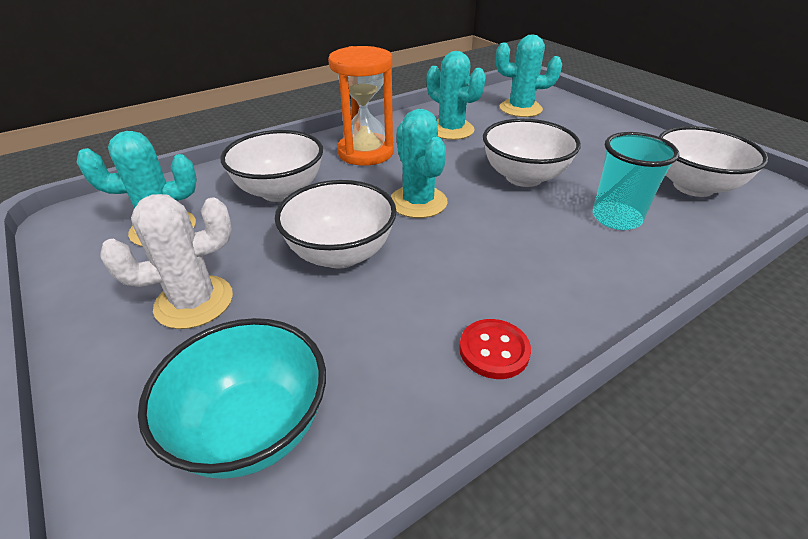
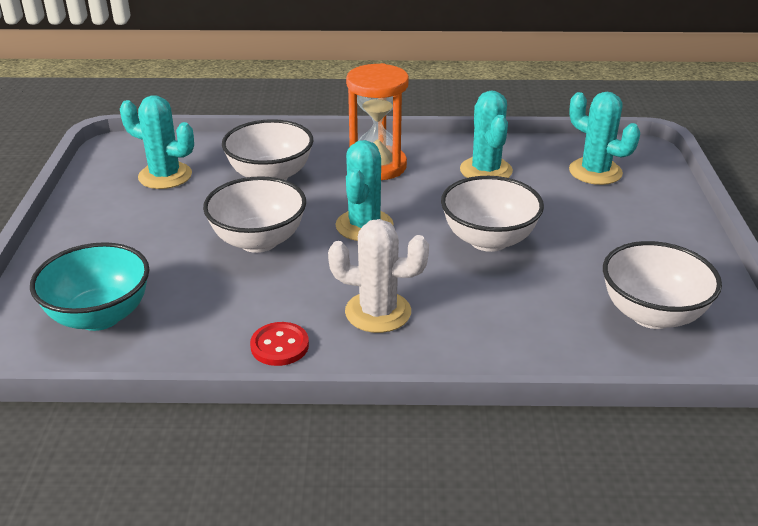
camera: 35 degrees right, 5 degrees down
white cactus [100,194,233,329] -> white cactus moved to [328,219,429,333]
turquoise cup [592,132,679,230] -> none

